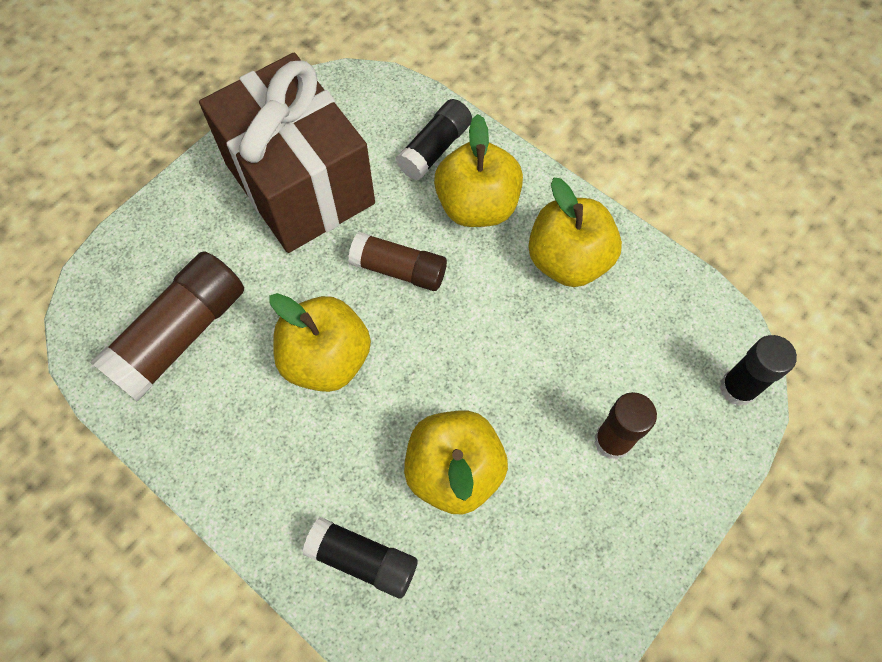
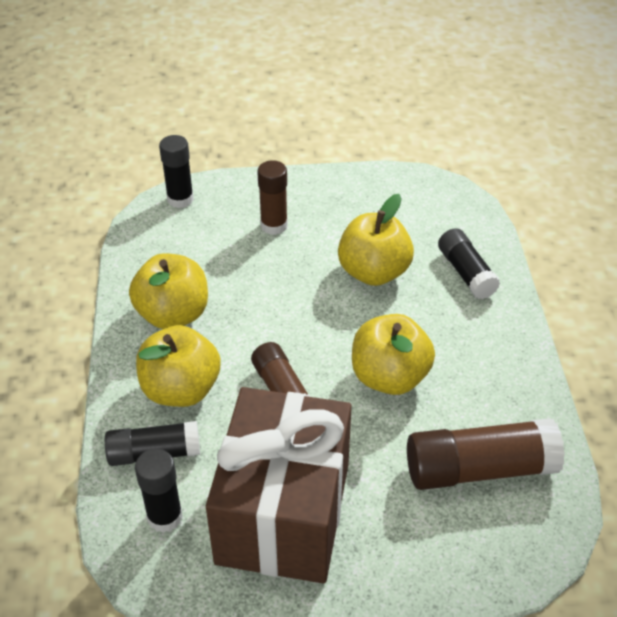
camera: 135 degrees left, 20 degrees down
none -> black glue stick [135,449,183,533]

